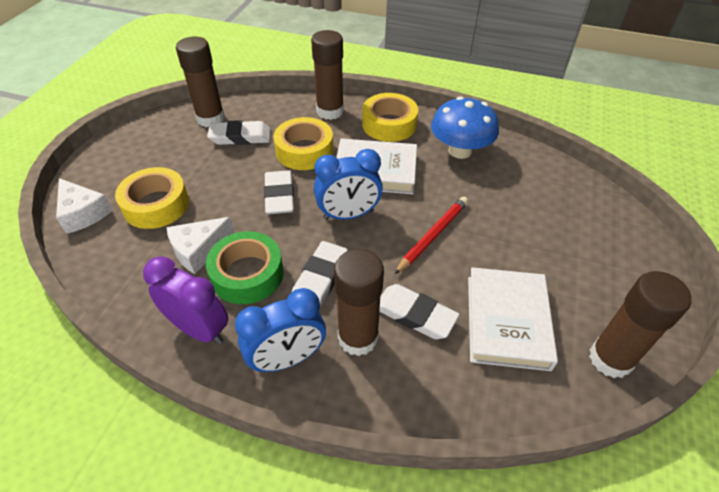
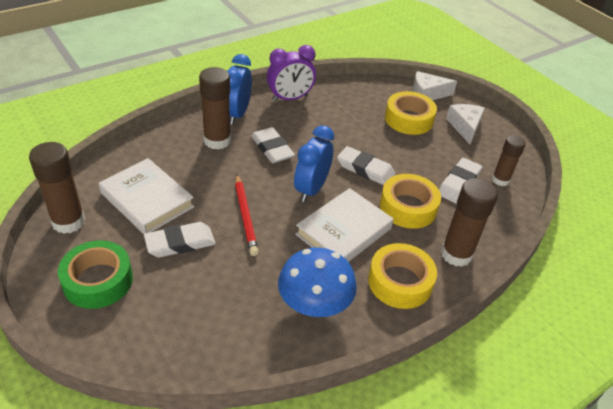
camera: 125 degrees right, 5 degrees down
white cheese [167,217,235,274] -> white cheese moved to [446,104,485,145]
brown glue stick [176,36,225,127] -> brown glue stick [492,135,526,186], size x0.64
green tape [206,231,284,304] -> green tape moved to [58,240,133,309]
white eraser [379,284,460,339] -> white eraser moved to [144,222,216,257]

